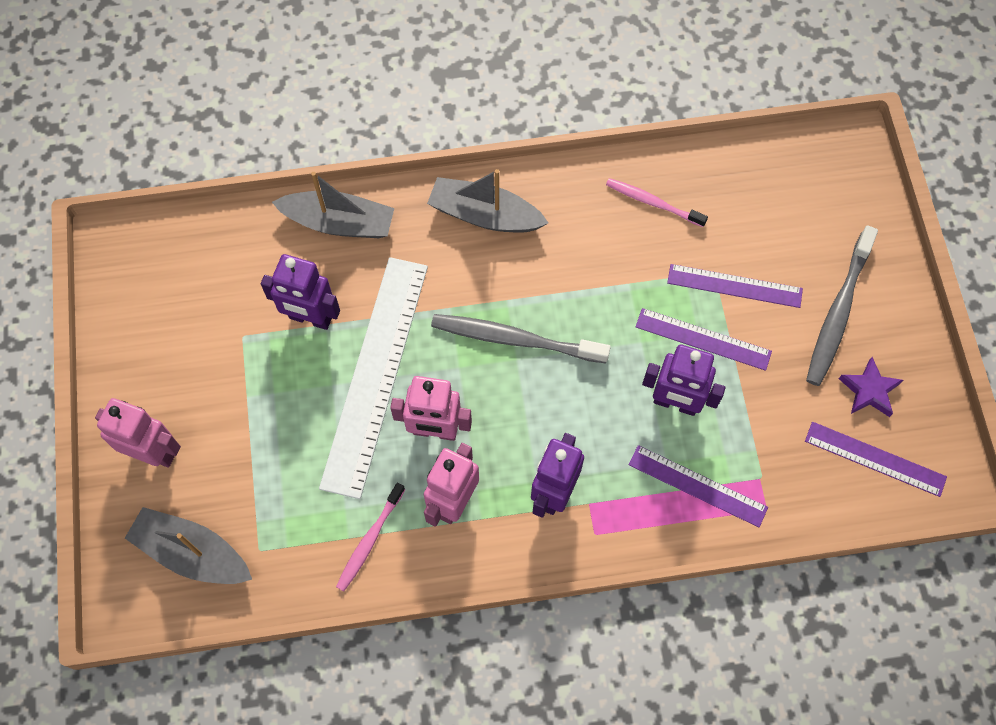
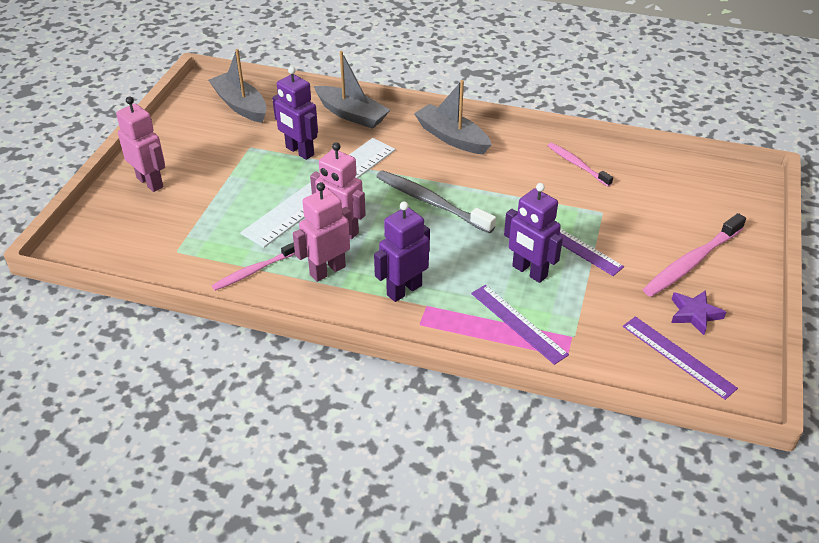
camera: 25 degrees right, 25 degrees down
grey boat [125,507,252,584] -> grey boat moved to [208,49,267,123]
purple ruler [667,264,803,308] -> none
grey toothbrush [806,225,878,386] -> pink toothbrush [643,213,746,297]

